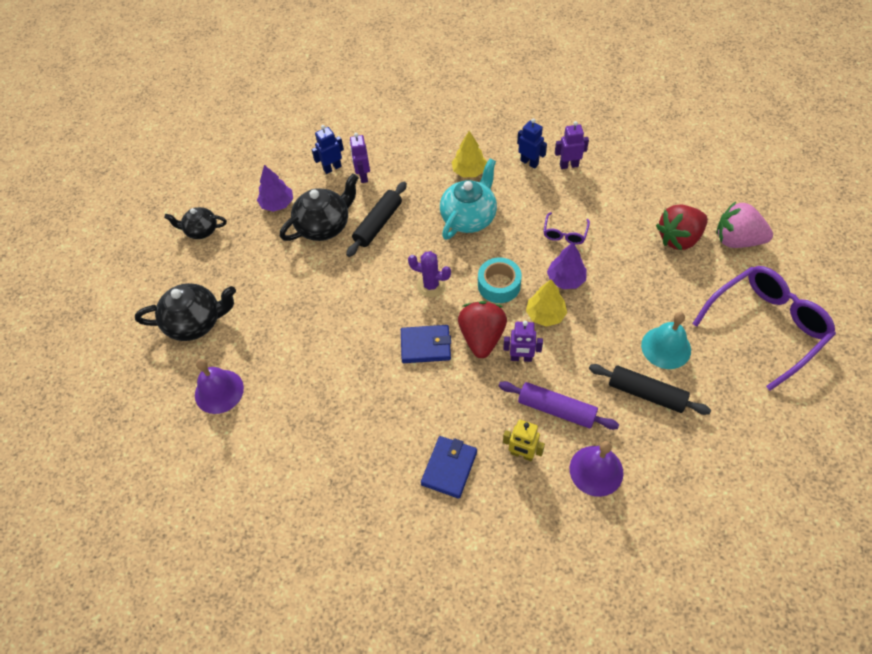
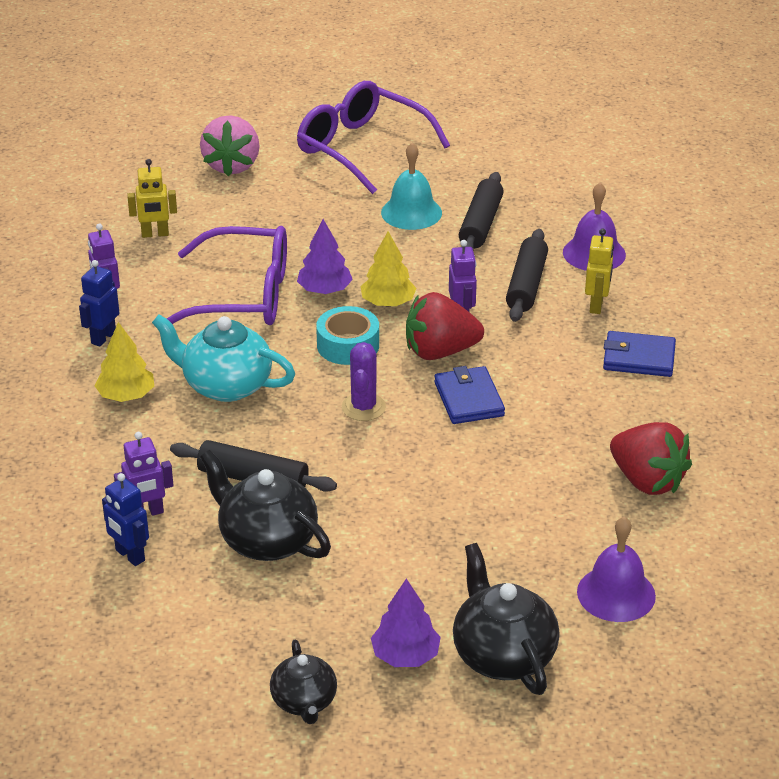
camera: 105 degrees left, 20 degrees down
purple tree [257,165,293,212] -> purple tree moved to [371,579,441,667]
purple rolling pin [499,381,619,430] -> black rolling pin [506,229,548,322]
purple glasses [543,212,590,245] -> purple glasses [167,226,287,325], size x2.24
red strawberry [656,205,708,251] -> red strawberry moved to [610,422,692,495]
none -> yellow robot [127,159,177,238]

